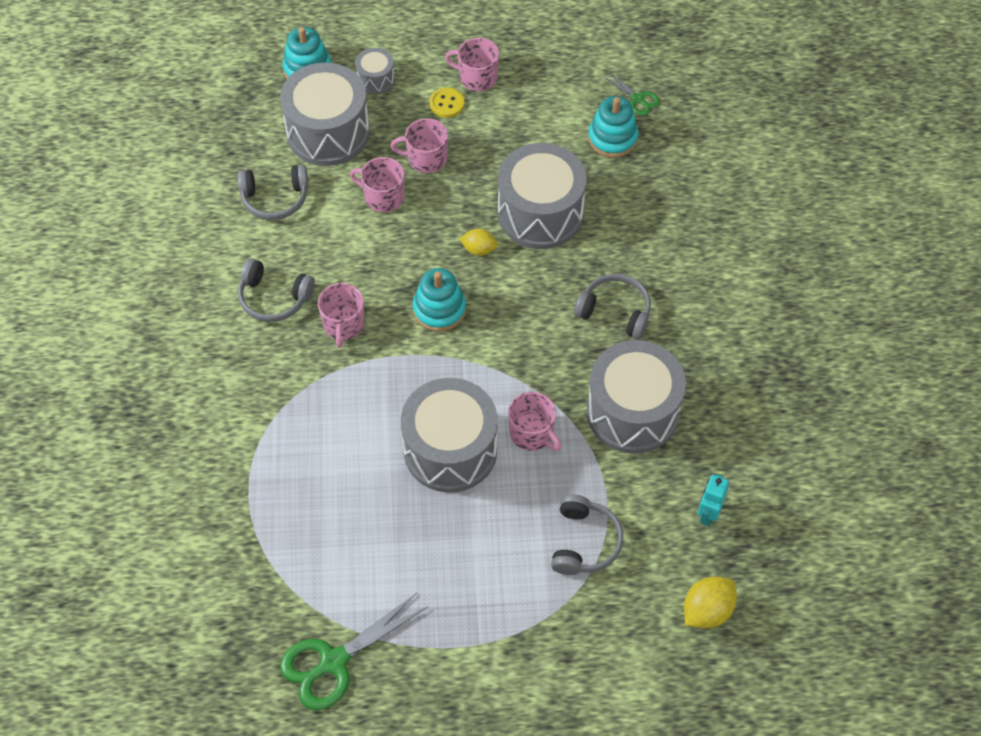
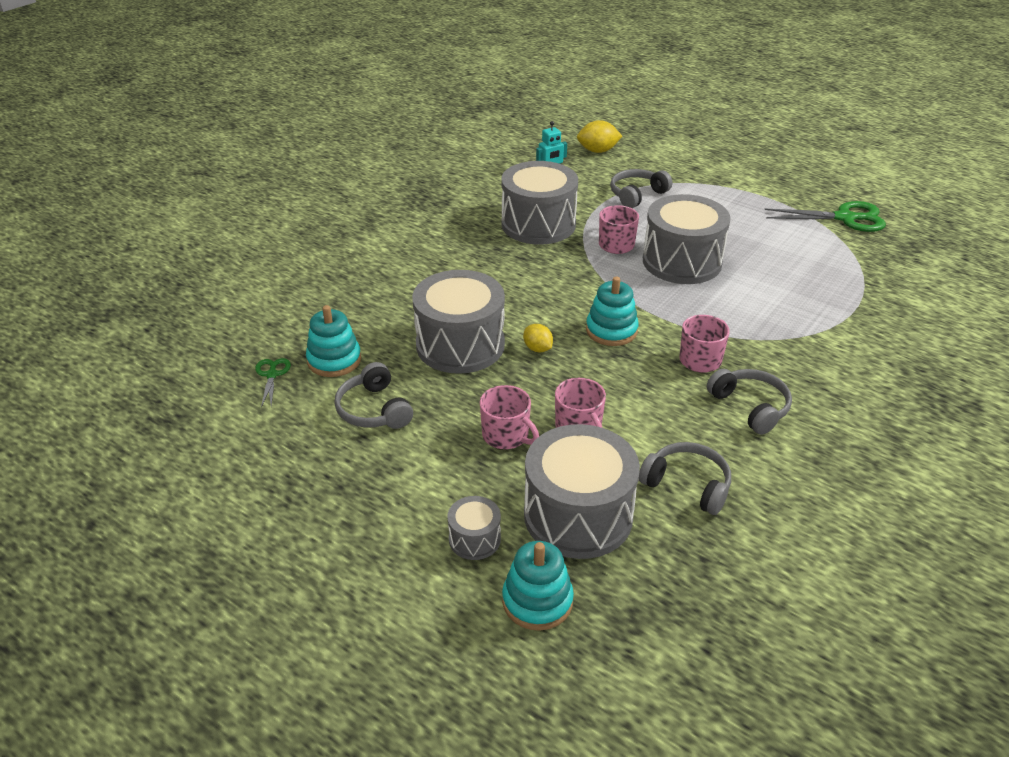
camera: 140 degrees left, 20 degrees down
yellow button [429,87,464,118] -> none
pink mug [445,38,499,91] -> none
grey headphones [574,274,651,339] -> grey headphones moved to [334,362,413,429]

